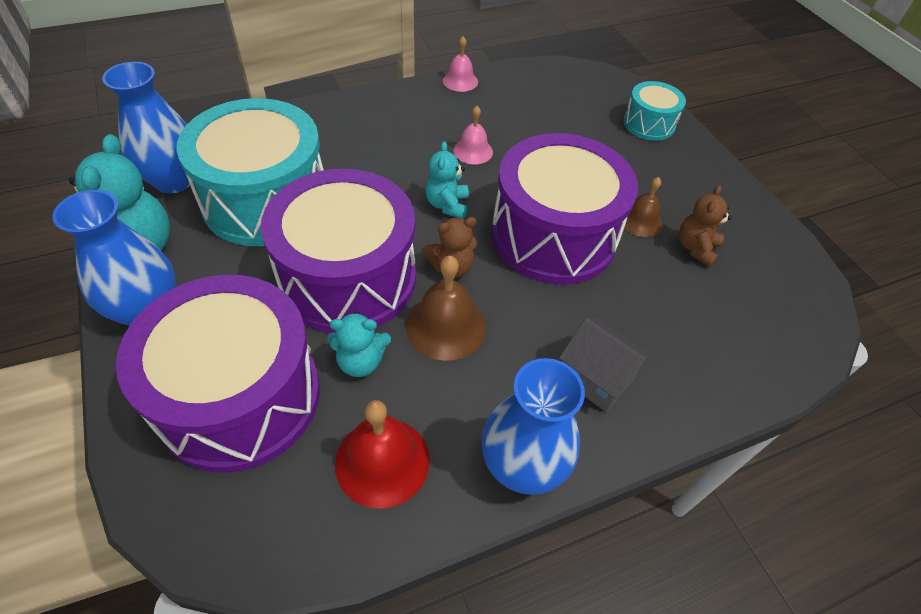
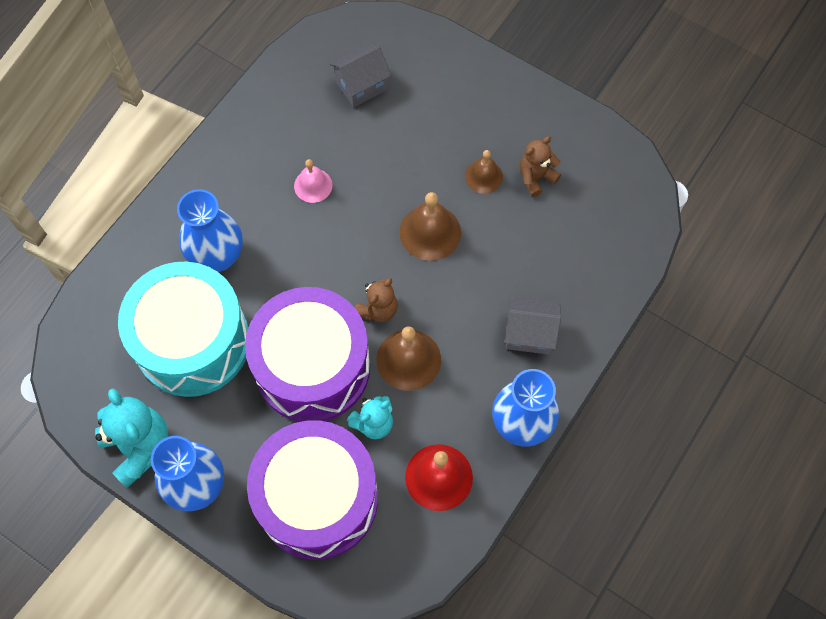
camera: 30 degrees left, 15 degrees up
blue vase [102,62,190,193] -> blue vase moved to [177,189,243,272]
turquoise teddy bear [425,141,469,219] -> none
pink bell [443,36,478,92] -> none
purple drum [491,133,638,284] -> brown bell [399,192,461,261]
turquoise drum [623,81,686,141] -> none
brown teddy bear [679,185,732,267] -> brown teddy bear turned 60 degrees clockwise [520,136,561,197]
none -> grey house [329,44,392,107]

